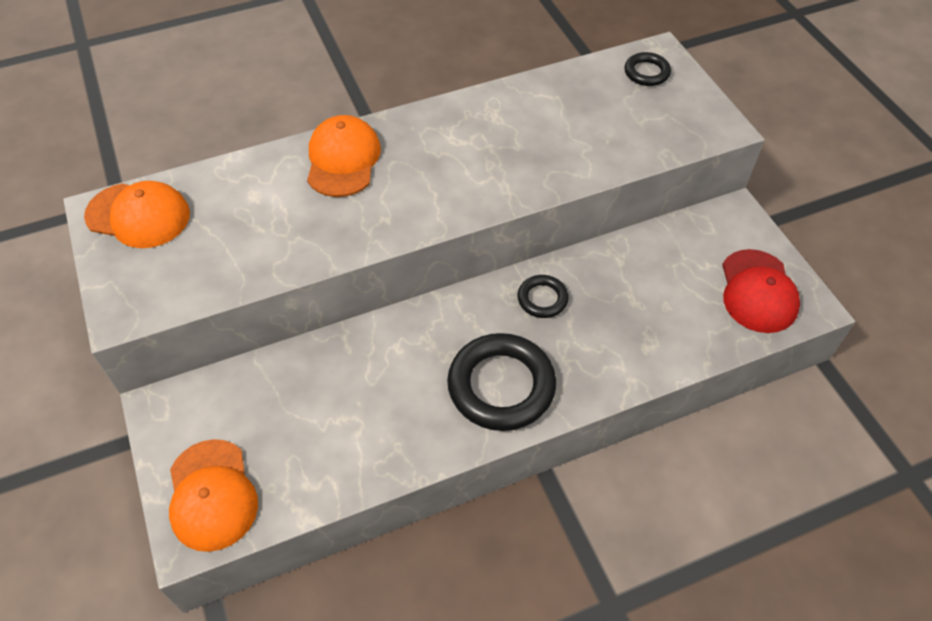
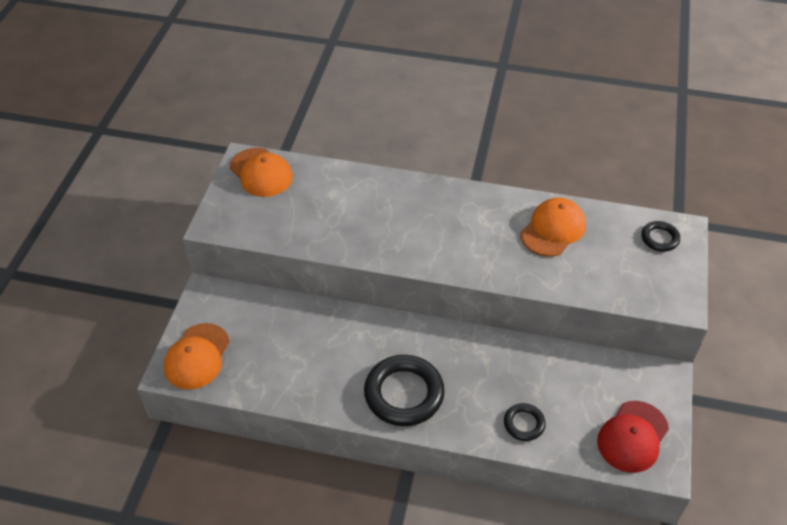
camera: 35 degrees right, 5 degrees down
orange cap [307,115,381,197] -> orange cap moved to [520,198,586,257]
black ring [518,275,569,318] -> black ring moved to [504,403,546,441]

